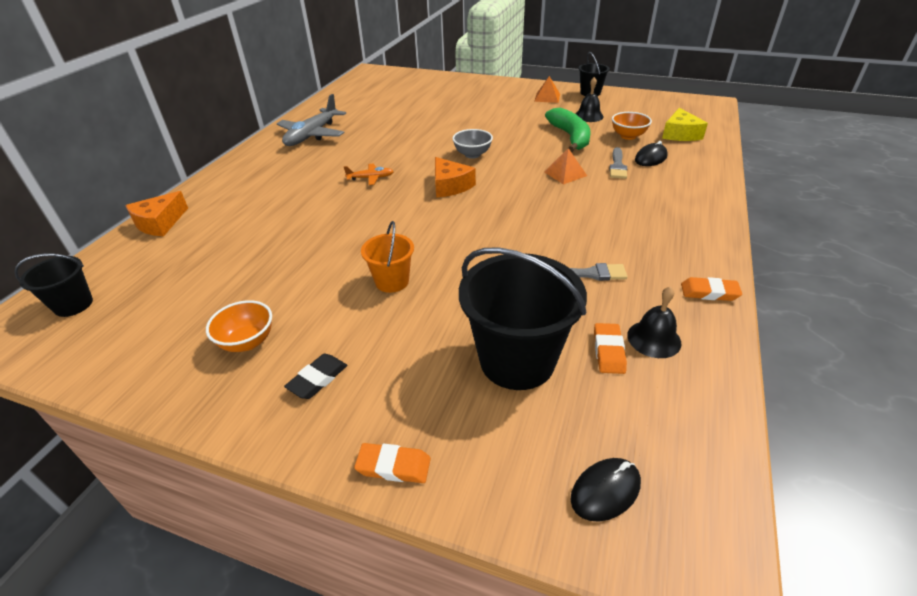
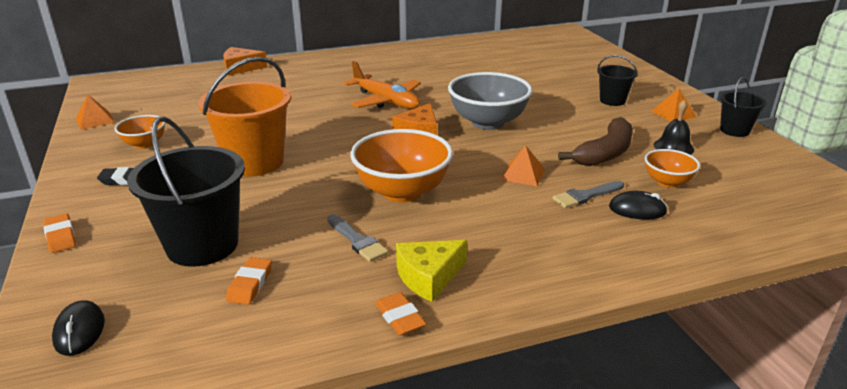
camera: 50 degrees right, 10 degrees down
black bucket [14,254,93,317] -> black bucket moved to [597,55,638,106]
grey plane [277,94,346,146] -> none
orange plane [344,164,394,185] -> orange plane [343,61,421,109], size x2.03
orange bucket [361,221,414,293] -> orange bucket [198,57,291,177], size x1.88
grey bowl [452,129,493,159] -> grey bowl [448,72,532,130], size x1.85
green banana [545,108,591,152] -> brown banana [558,117,633,166]
black mouse [570,458,641,522] -> black mouse turned 60 degrees clockwise [52,301,105,356]
orange eraser [594,323,627,374] -> orange eraser turned 45 degrees counterclockwise [226,257,272,305]
black bell [627,286,681,358] -> none
yellow cheese [662,108,708,141] -> yellow cheese moved to [396,240,467,302]
none -> orange pyramid [76,94,115,130]
none -> orange bowl [350,129,453,203]

